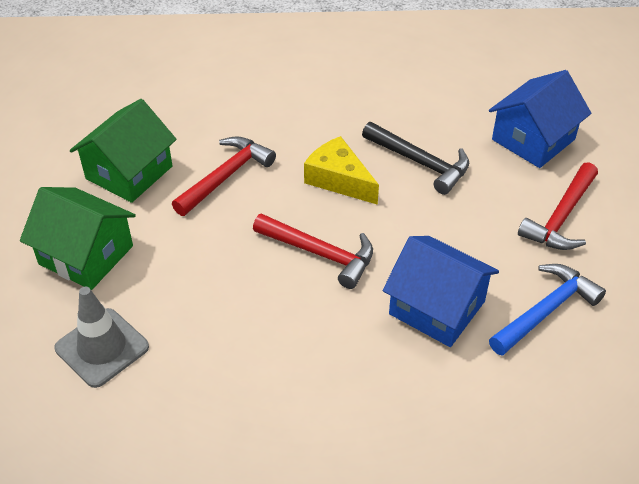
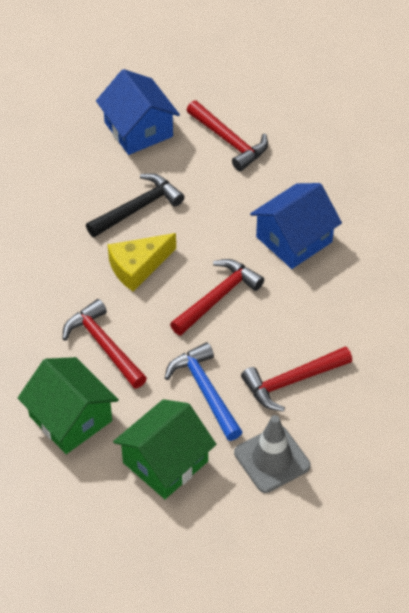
camera: 75 degrees left, 5 degrees up
blue hammer [489,264,606,356] -> blue hammer moved to [165,342,242,441]
none -> red hammer [241,346,352,412]

